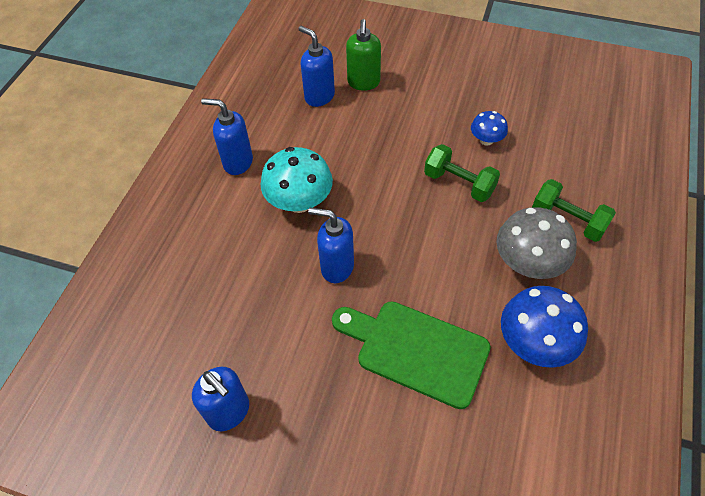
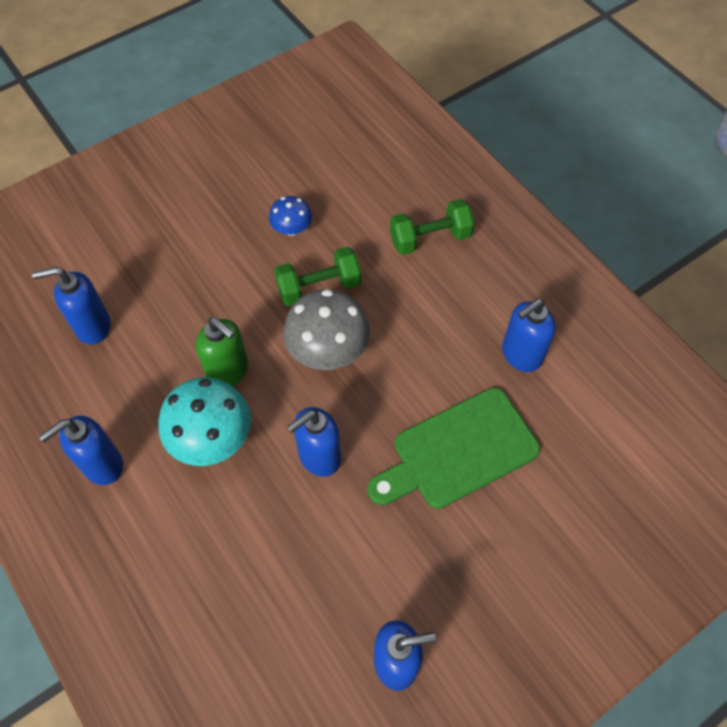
camera: 55 degrees left, 5 degrees up
green soap dispenser [346,19,381,91] -> green soap dispenser moved to [196,317,248,386]
grey mushroom [496,207,577,279] -> grey mushroom moved to [283,289,370,370]
blue mushroom [501,286,588,368] -> blue soap dispenser [502,299,556,372]

